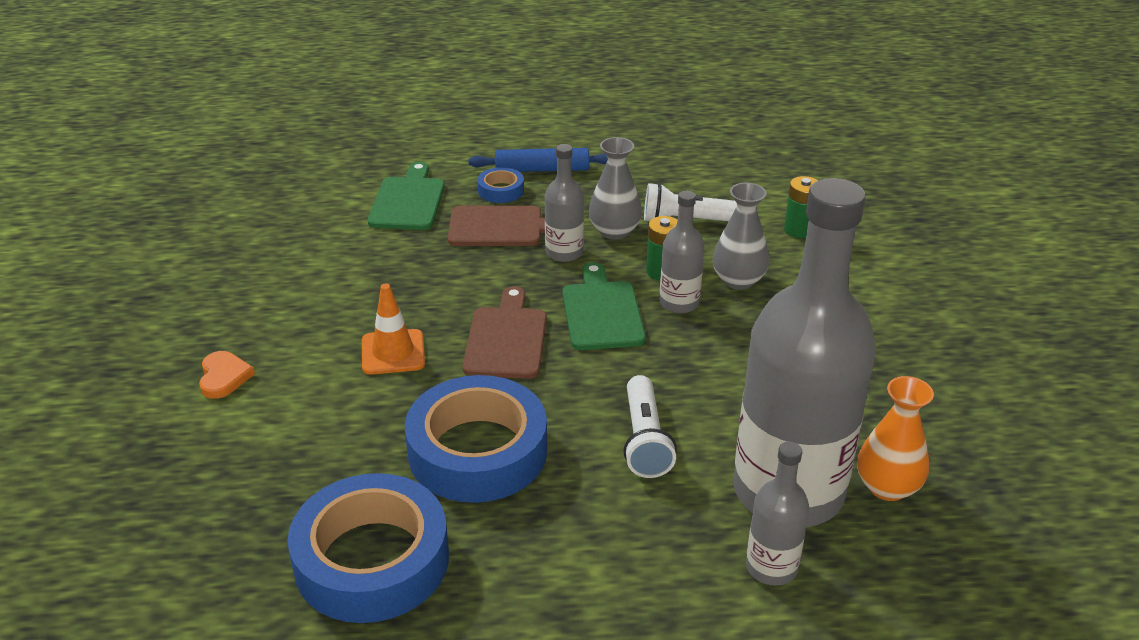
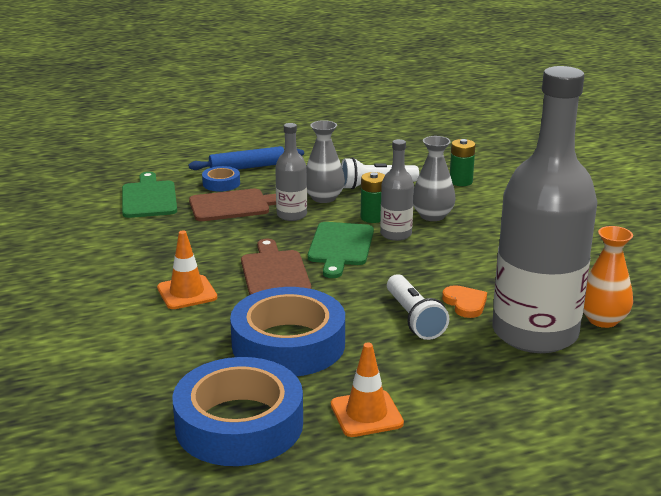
camera: 15 degrees left, 10 degrees down
orange heart [199,351,255,399] -> orange heart moved to [442,285,487,318]
green cutting board [562,262,646,350] -> green cutting board turned 150 degrees counterclockwise [308,222,374,278]
grey bottle [746,441,809,586] -> none
none -> orange traffic cone [331,343,404,437]

